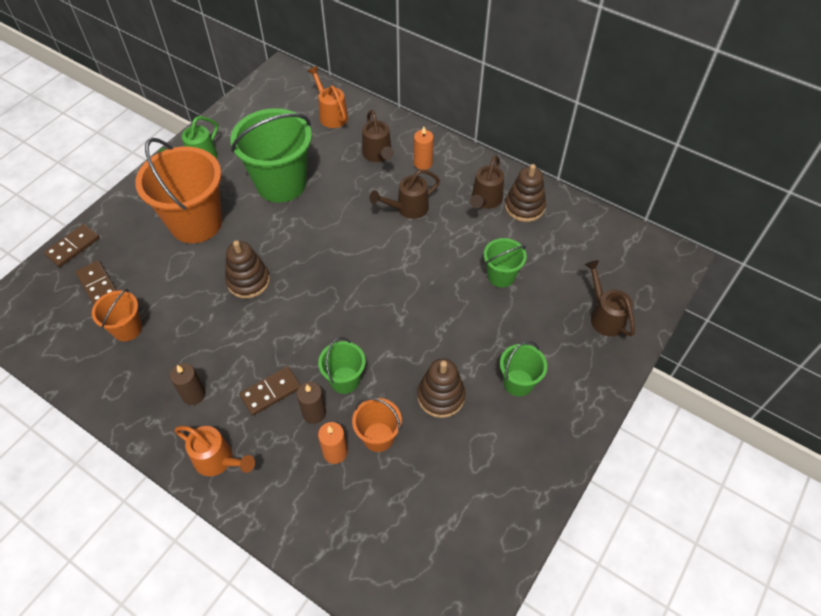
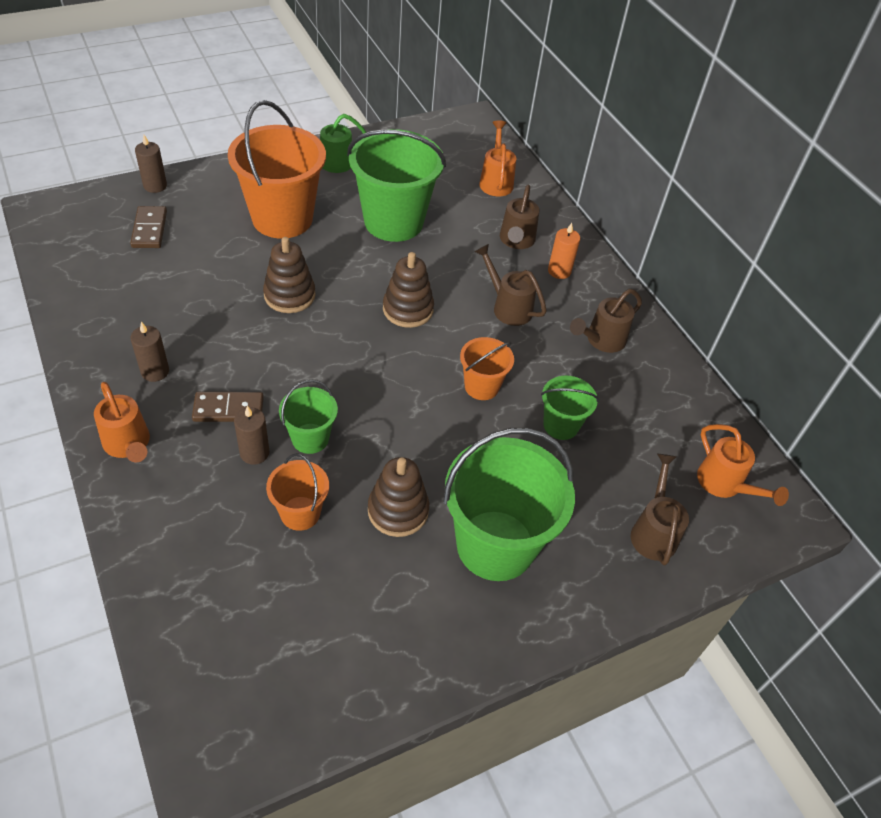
camera: 25 degrees right, 5 degrees down
brown domino [44,224,100,267] -> brown candle [135,135,167,193]
orange bucket [92,289,142,341] -> orange bucket moved to [460,337,514,400]
orange candle [318,422,347,464] -> none
brown watering can [369,169,440,219] -> brown watering can turned 45 degrees clockwise [475,244,547,326]
green bucket [500,341,547,396] -> green bucket [443,428,575,581], size x1.99
brown stacking toy [505,164,546,222] -> brown stacking toy moved to [383,252,434,328]
none -> orange watering can [697,424,789,506]

